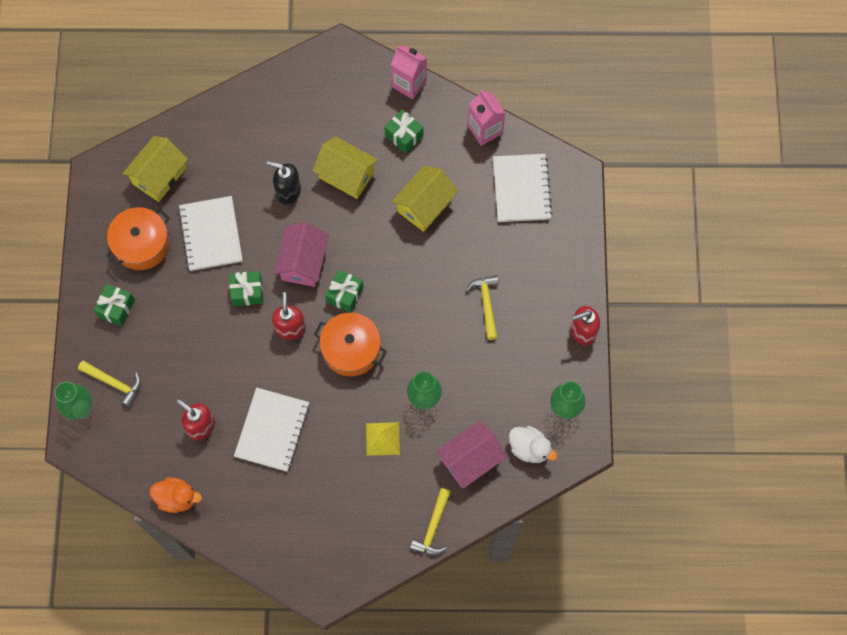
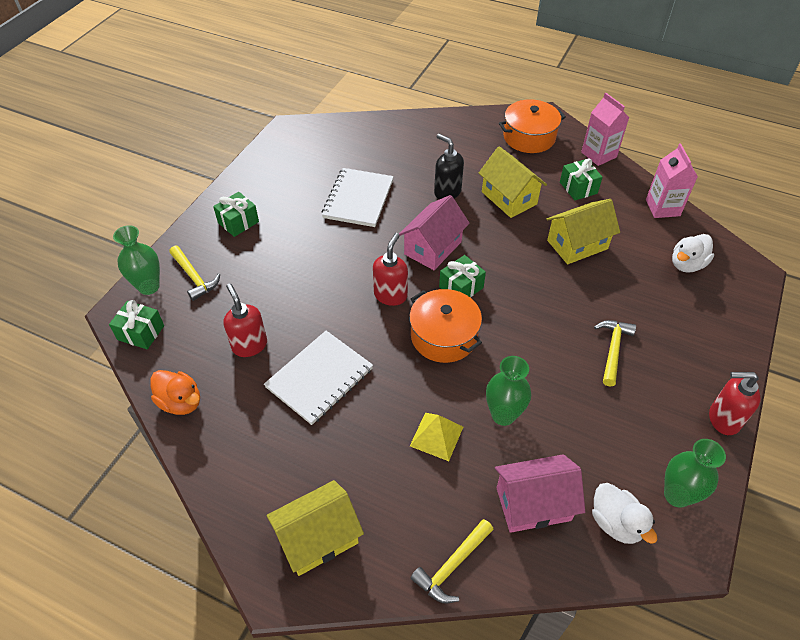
camera: 25 degrees right, 20 degrees down
orange pot [106,207,170,270] -> orange pot moved to [499,99,566,153]
yellow house [122,136,188,202] -> yellow house moved to [267,480,364,576]
green gift [229,271,263,306] -> green gift moved to [109,300,164,349]
white notebook [493,154,553,222] -> white duck [672,234,714,273]

